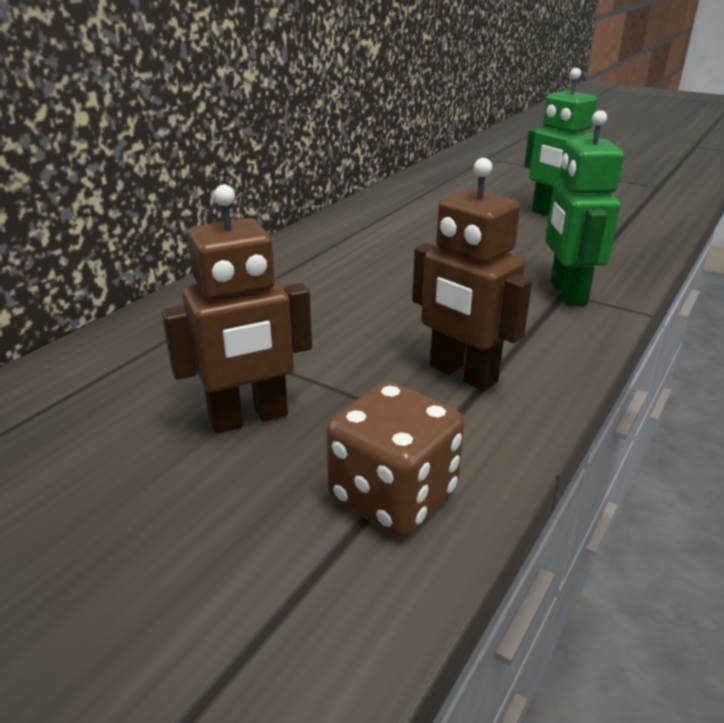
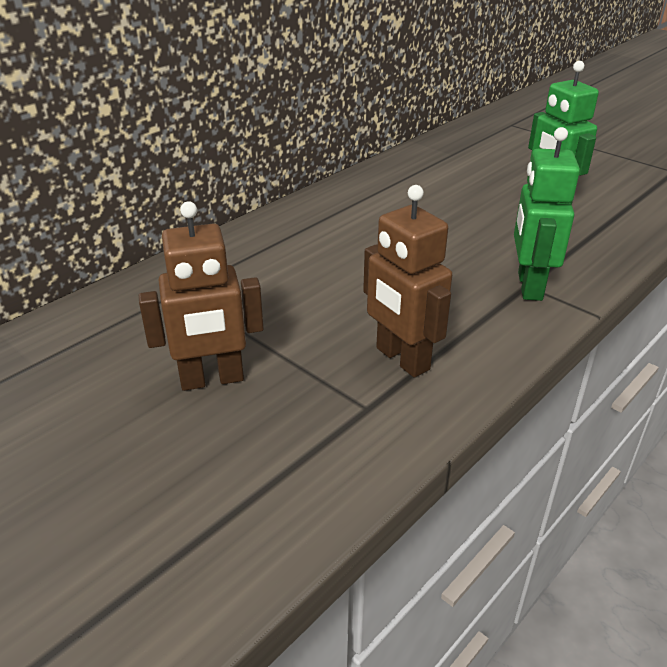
camera: 10 degrees right, 5 degrees up
brown dice [326,382,465,537] -> none

